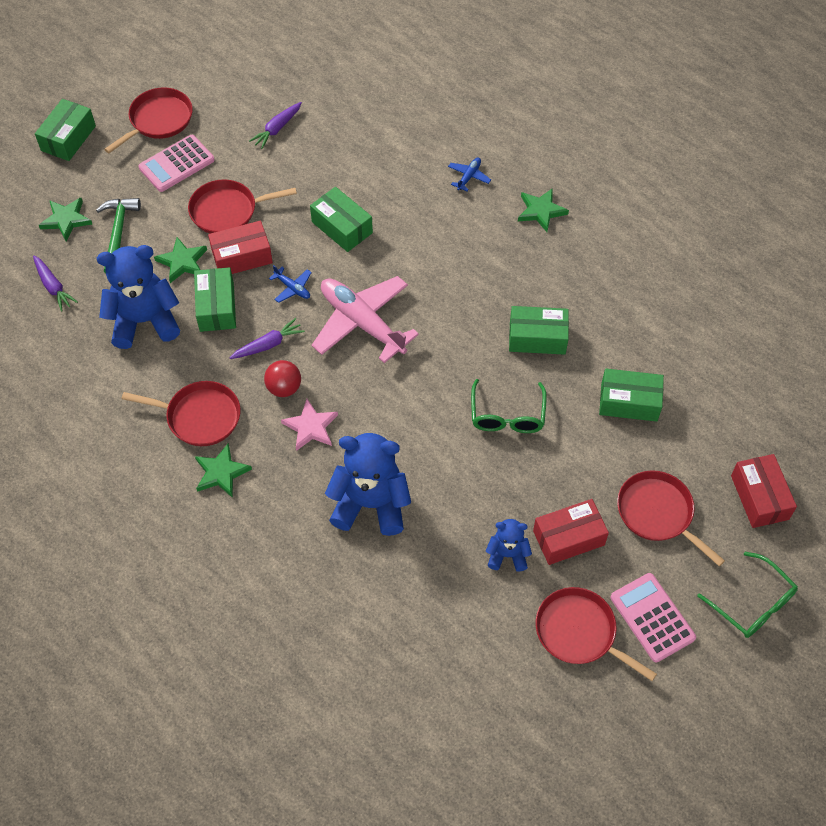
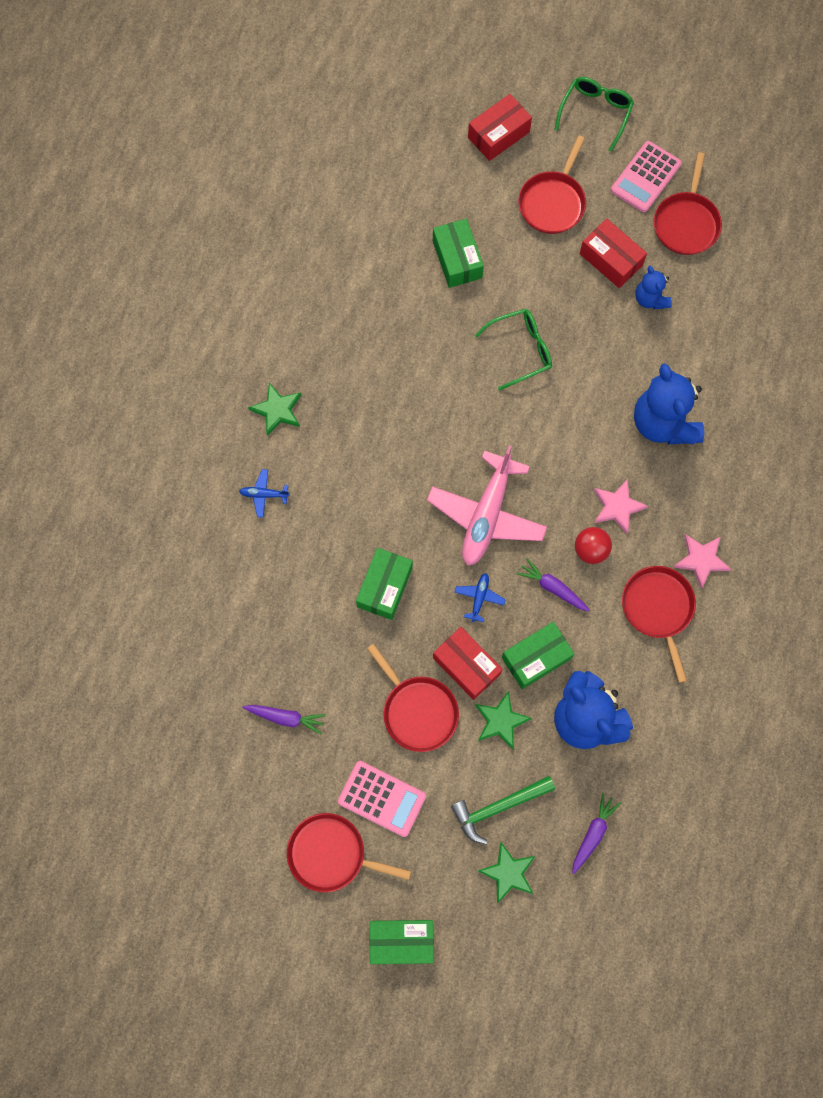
camera: 115 degrees left, 15 degrees up
green star [195,443,252,498] -> pink star [674,534,731,589]
green box [509,306,569,355] -> none

